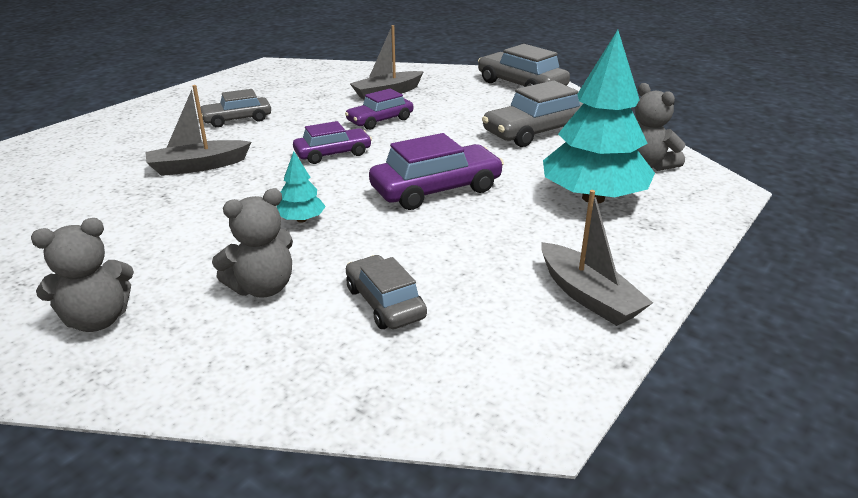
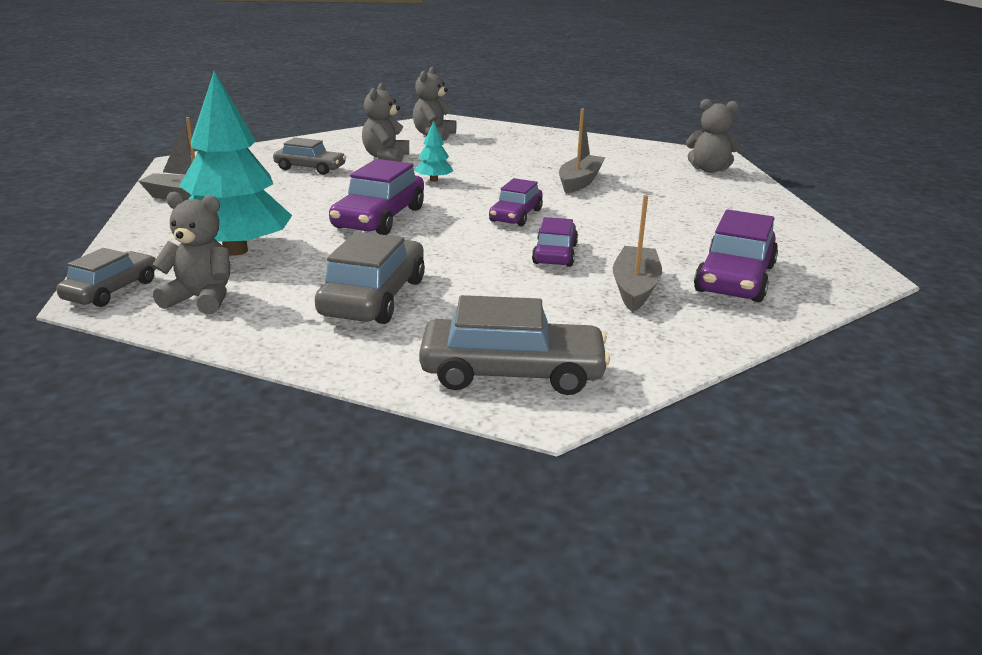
camera: 135 degrees right, 5 degrees down
grey car [201,89,271,128] -> grey car moved to [56,248,156,307]
none -> grey teddy bear [686,99,740,173]
none -> purple car [694,209,778,302]

